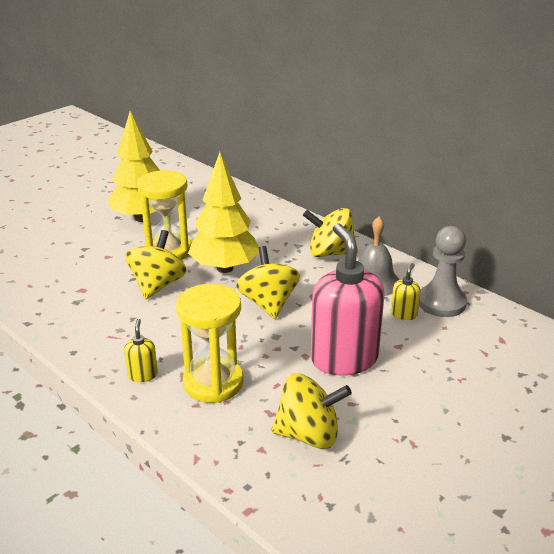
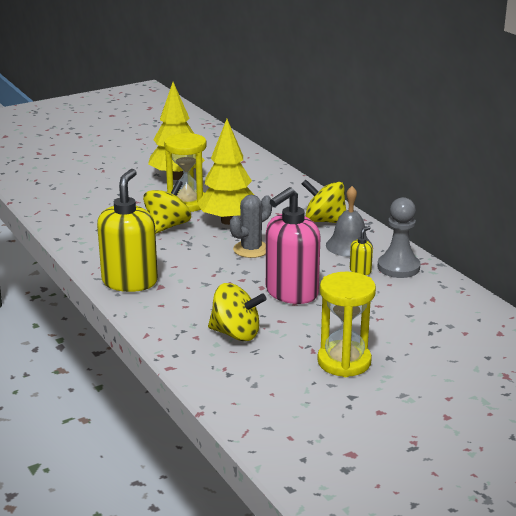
camera: 15 degrees right, 5 degrees down
yellow soap dispenser [124,319,158,382] -> yellow soap dispenser [97,169,158,292], size x2.39
yellow hourglass [176,284,244,403] -> yellow hourglass moved to [317,272,376,377]
yellow spinning top [236,246,300,319] -> grey cactus [230,195,272,258]
pink soap dispenser [310,223,384,375] -> pink soap dispenser turned 135 degrees counterclockwise [266,187,321,304]

